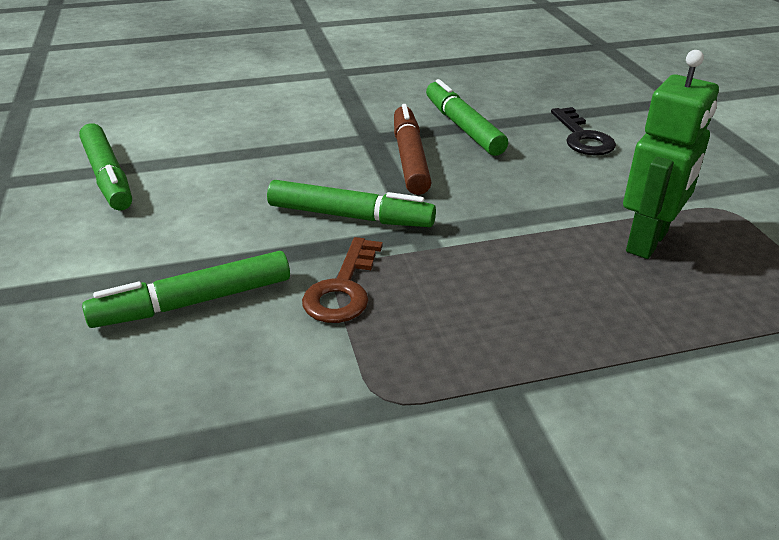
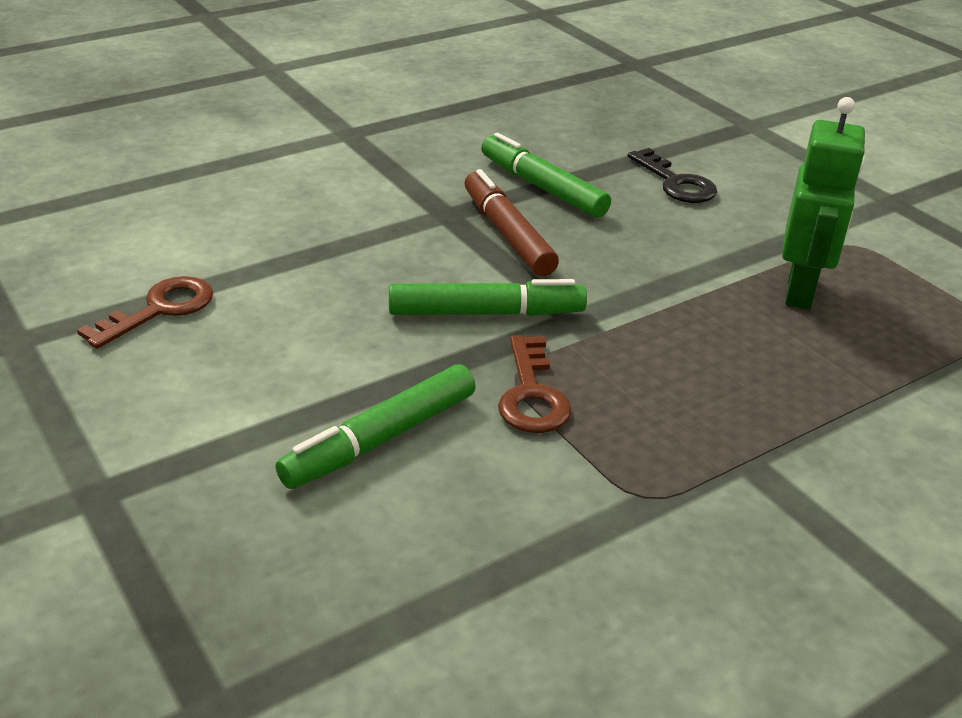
camera: 20 degrees left, 0 degrees up
green marker [79,123,132,210] -> brown key [77,276,213,349]

